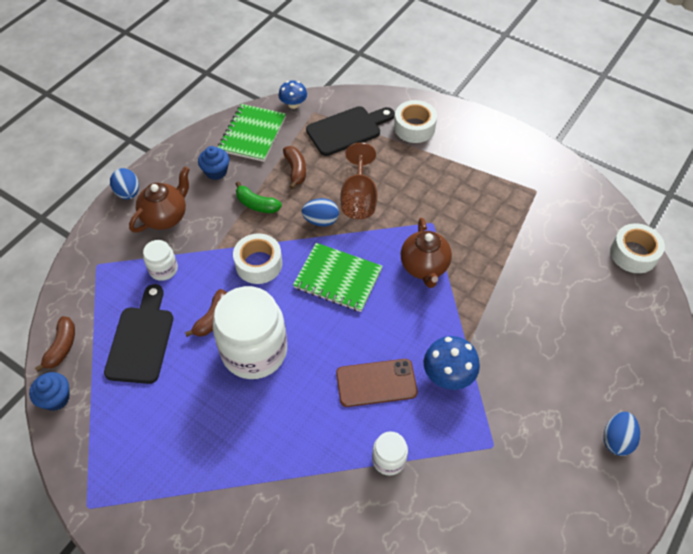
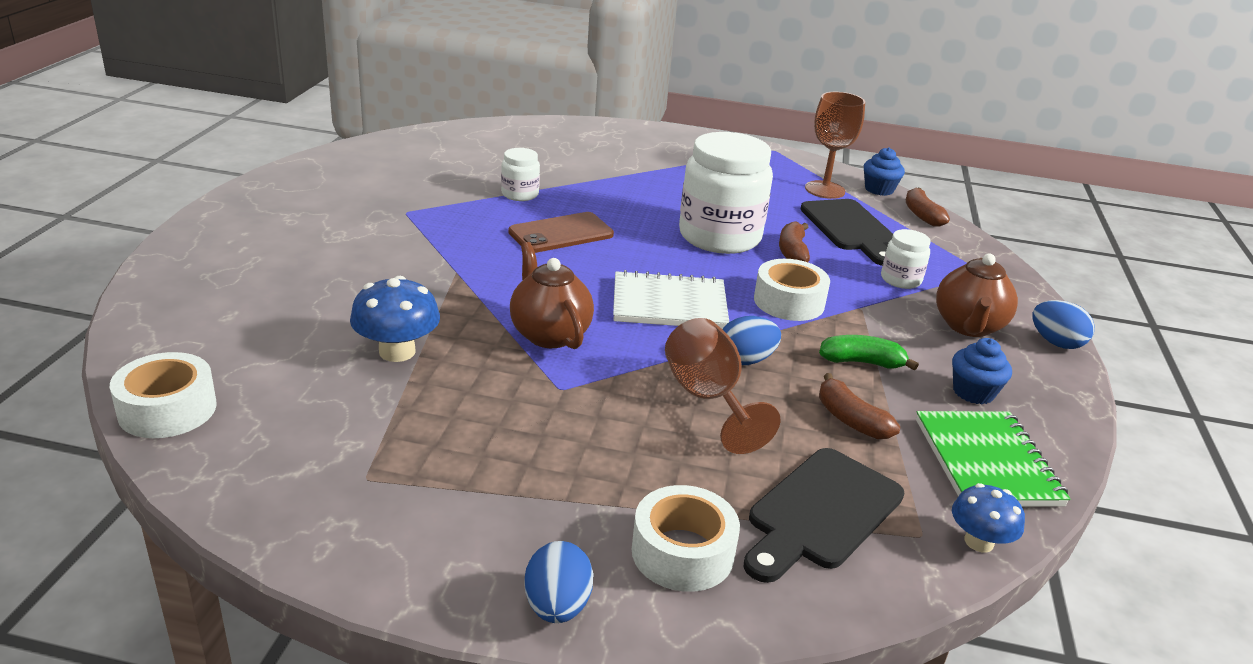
camera: 155 degrees right, 25 degrees down
green notebook [293,243,383,312] -> white notebook [613,270,729,329]
blue mushroom [424,336,480,390] -> blue mushroom moved to [350,276,440,362]
blue egg [604,412,640,456] -> blue egg moved to [524,541,594,623]
none -> brown goblet [805,92,865,199]

